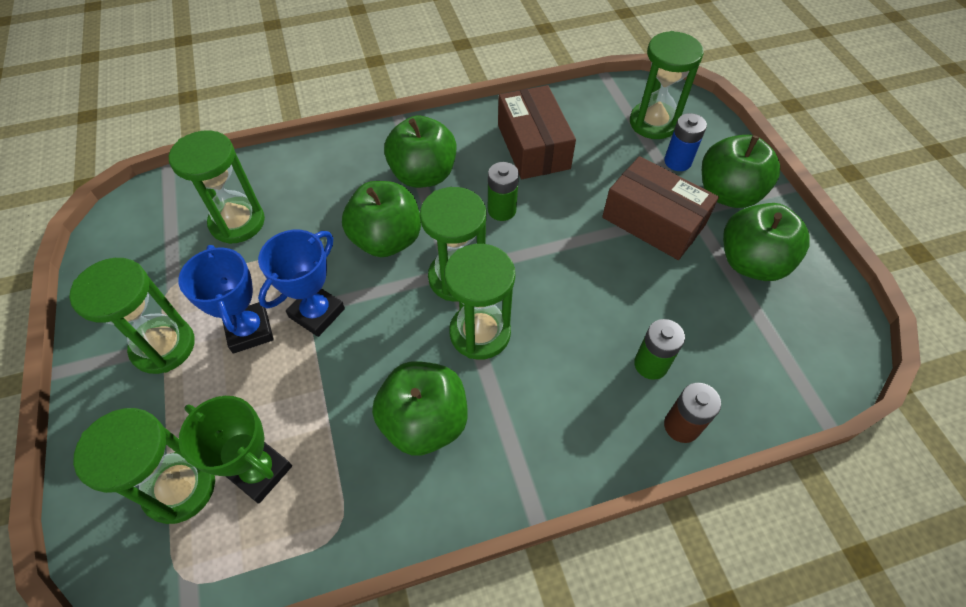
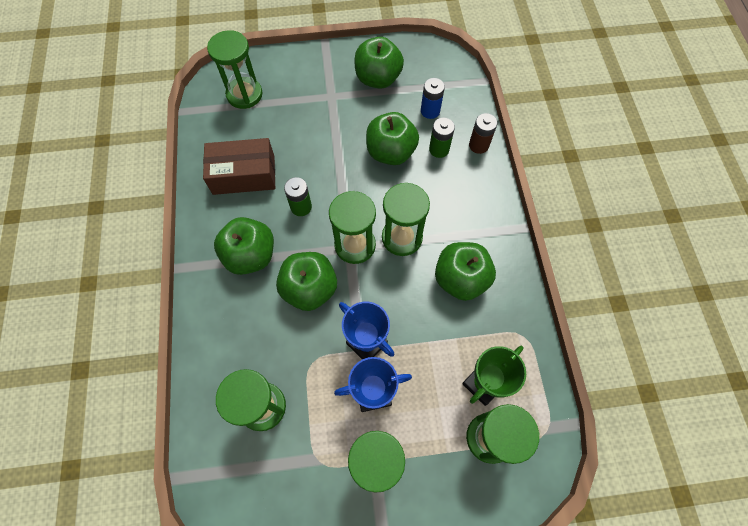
camera: 80 degrees left, 10 degrees up
brown box [602,156,719,260] -> none
blue battery [664,113,707,171] -> blue battery moved to [421,78,445,119]
green apple [702,135,780,208] -> green apple moved to [366,112,419,165]

